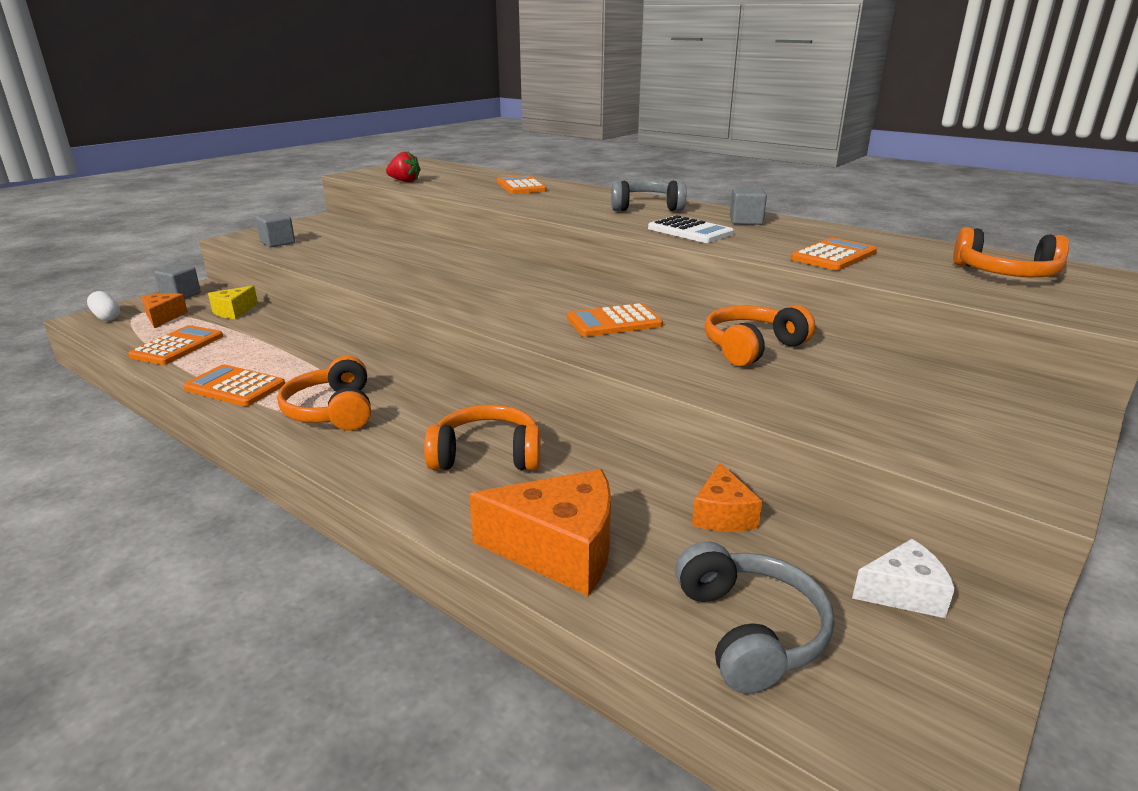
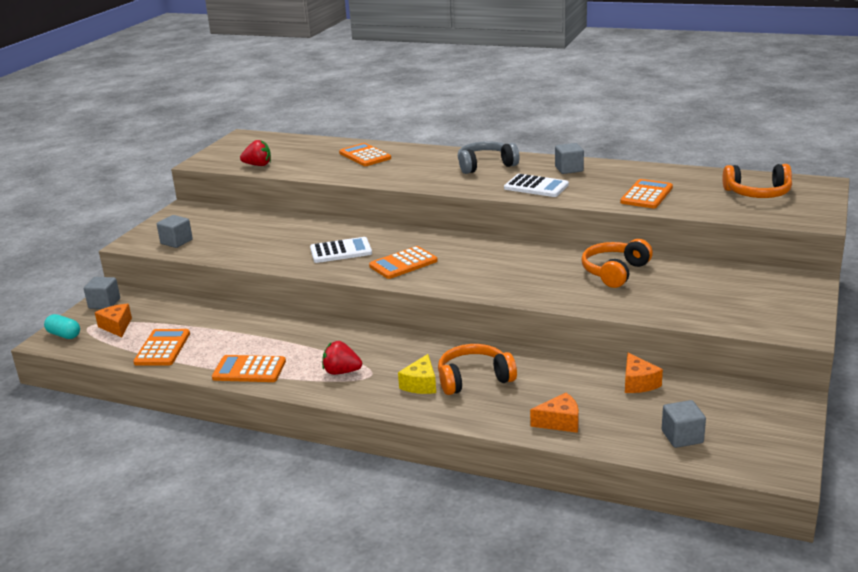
camera: 15 degrees left, 0 degrees up
white capsule [87,291,120,321] -> turquoise capsule [44,314,80,339]
yellow cheese [208,286,258,319] -> yellow cheese moved to [398,354,436,394]
orange headphones [277,356,371,431] -> red strawberry [322,341,362,375]
orange cheese [469,469,611,596] -> orange cheese [530,393,579,433], size x0.57
orange calculator [567,303,663,337] -> orange calculator moved to [369,246,437,279]
grey headphones [675,541,834,694] -> grey cube [662,400,706,448]
white cheese [852,539,955,618] -> none
none -> white calculator [310,237,372,263]

